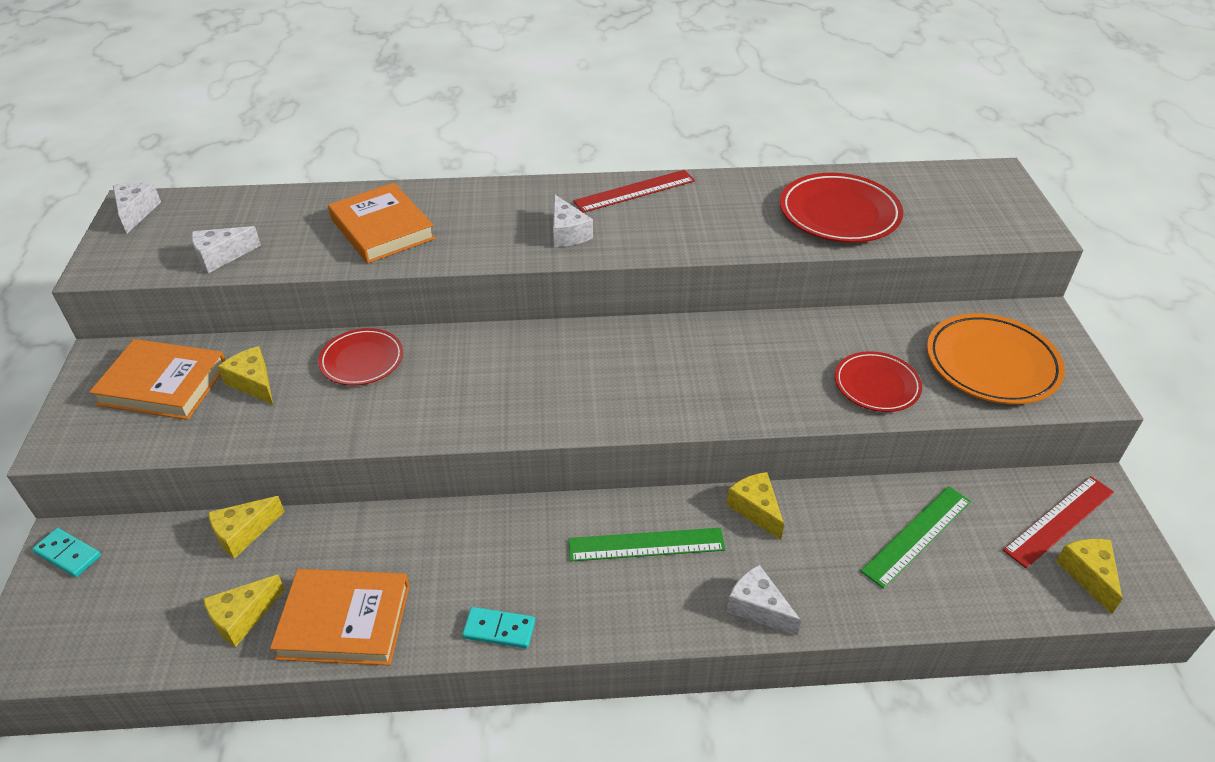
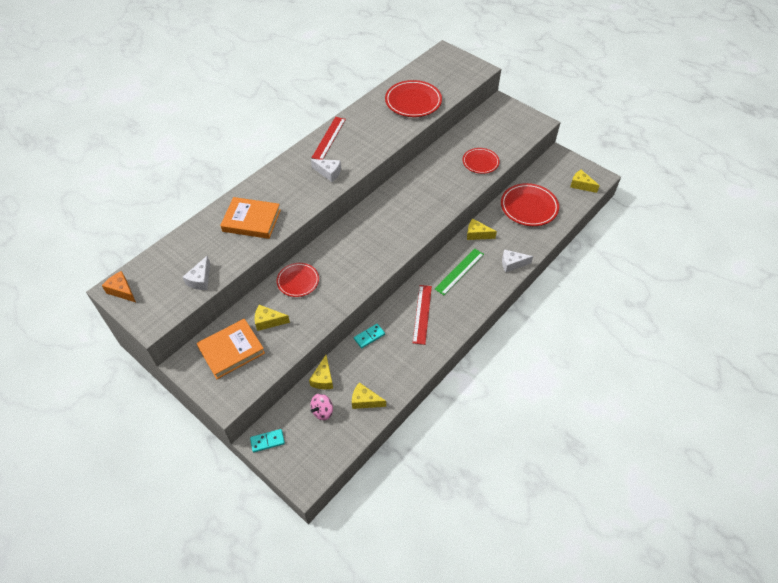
camera: 45 degrees left, 10 degrees up
white cheese [113,182,161,233] -> orange cheese [102,271,136,302]
yellow cheese [203,574,285,647] -> yellow cheese turned 105 degrees clockwise [352,382,386,409]
orange book [270,569,410,666] -> none
turquoise domino [462,607,535,649] -> turquoise domino moved to [354,324,385,348]
green ruler [861,486,971,589] -> red plate [501,183,559,226]
orange plate [927,313,1065,404] -> none
red ruler [1003,476,1114,568] -> red ruler moved to [413,285,432,345]
none -> pink spinning top [310,394,333,420]

